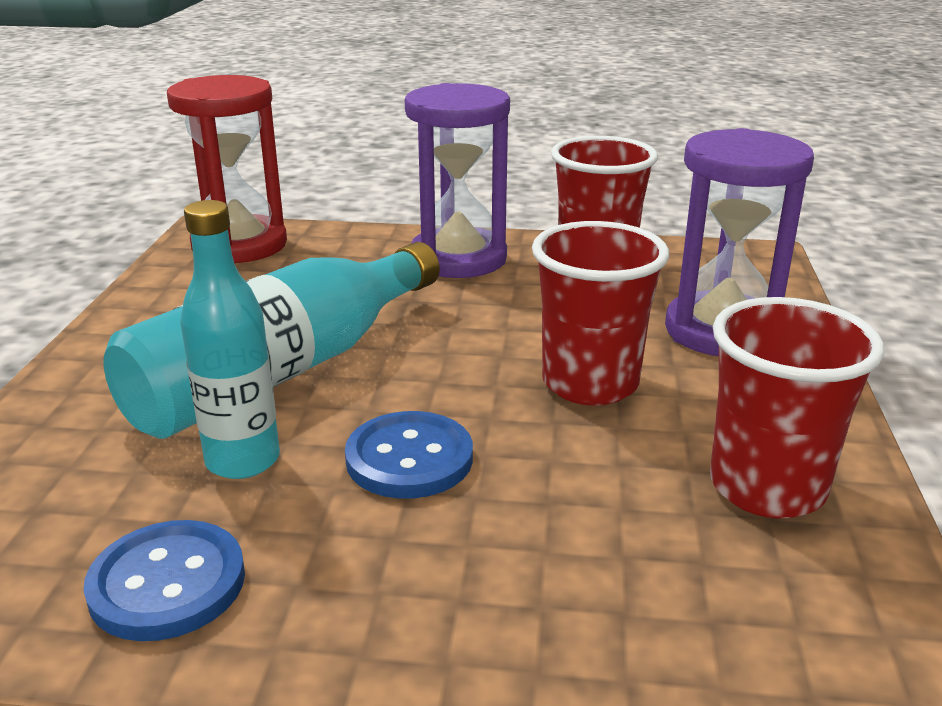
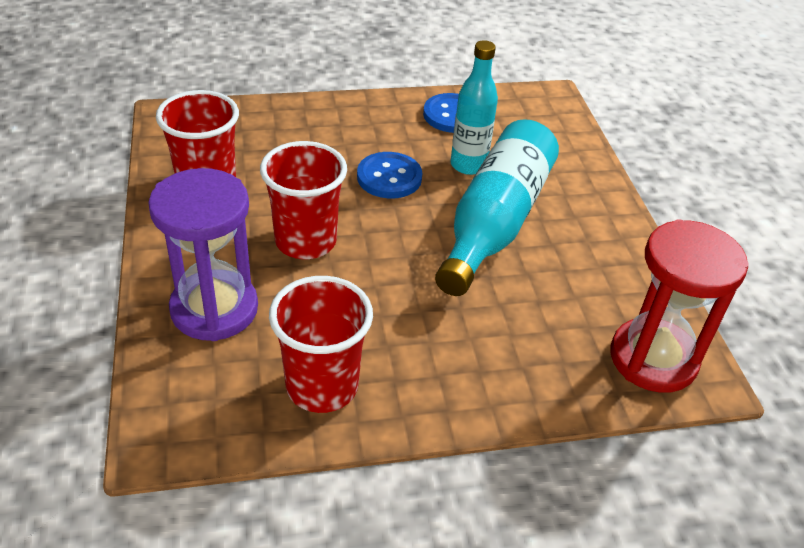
camera: 160 degrees right, 15 degrees up
purple hourglass [405,83,510,278] -> none

